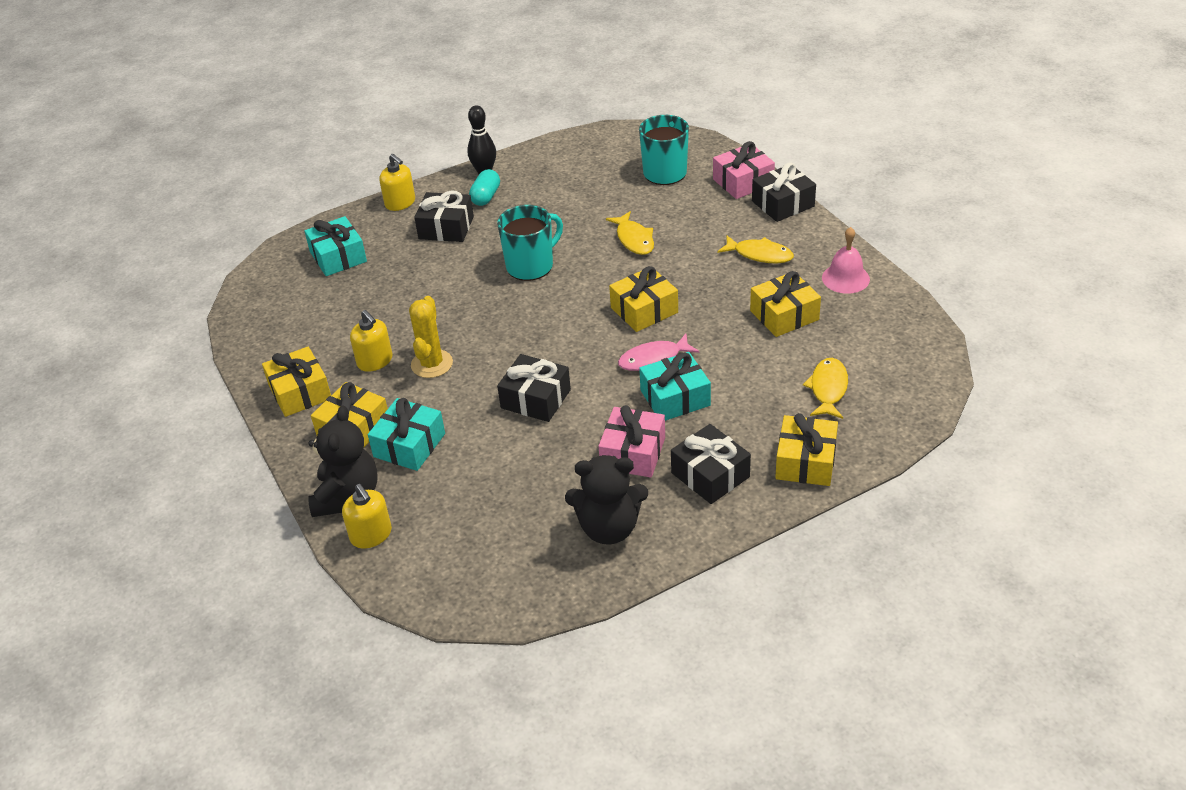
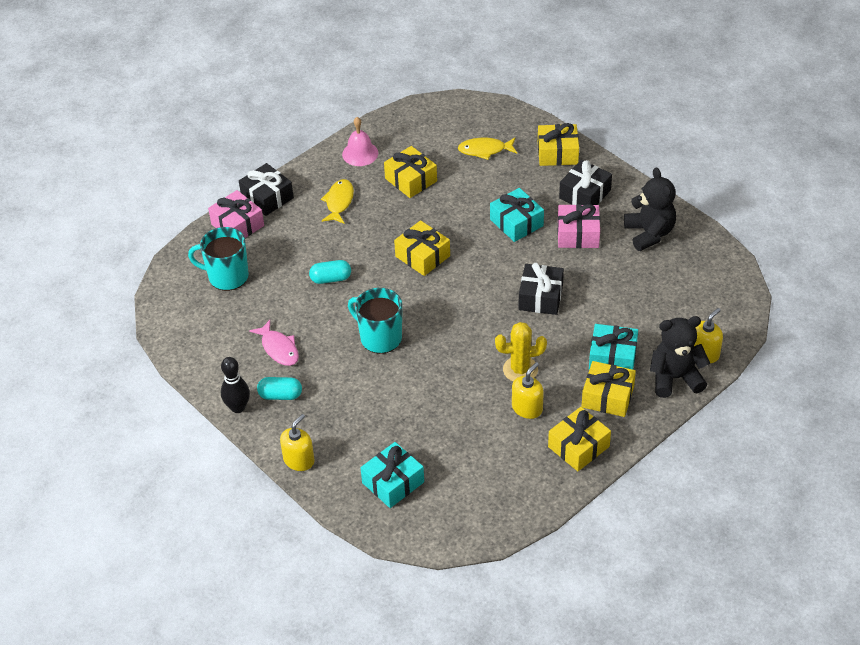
camera: 105 degrees left, 5 degrees up
black gift [414,191,474,242] -> none
yellow fish [606,211,654,255] -> turquoise capsule [309,260,351,284]
pink fish [618,334,699,371] -> pink fish moved to [249,320,299,366]

